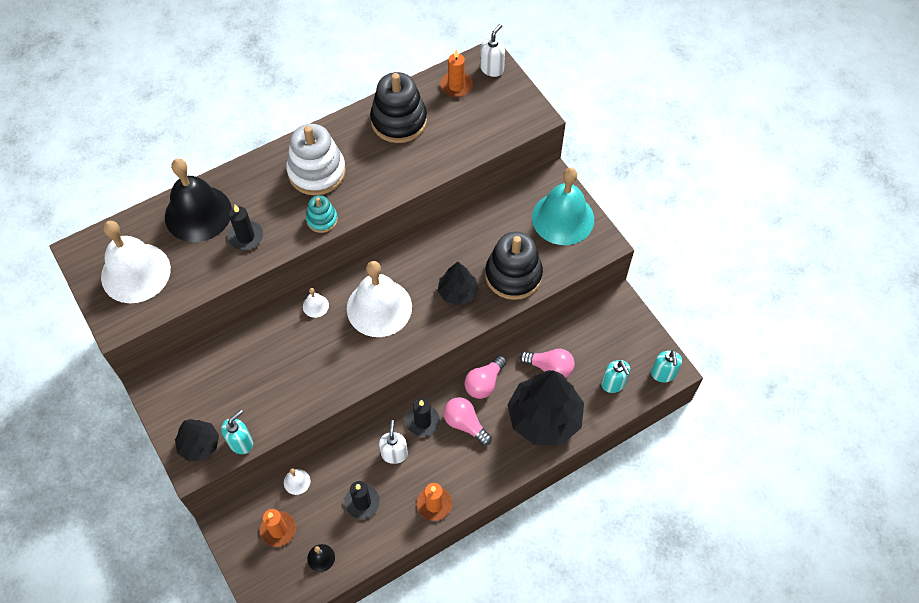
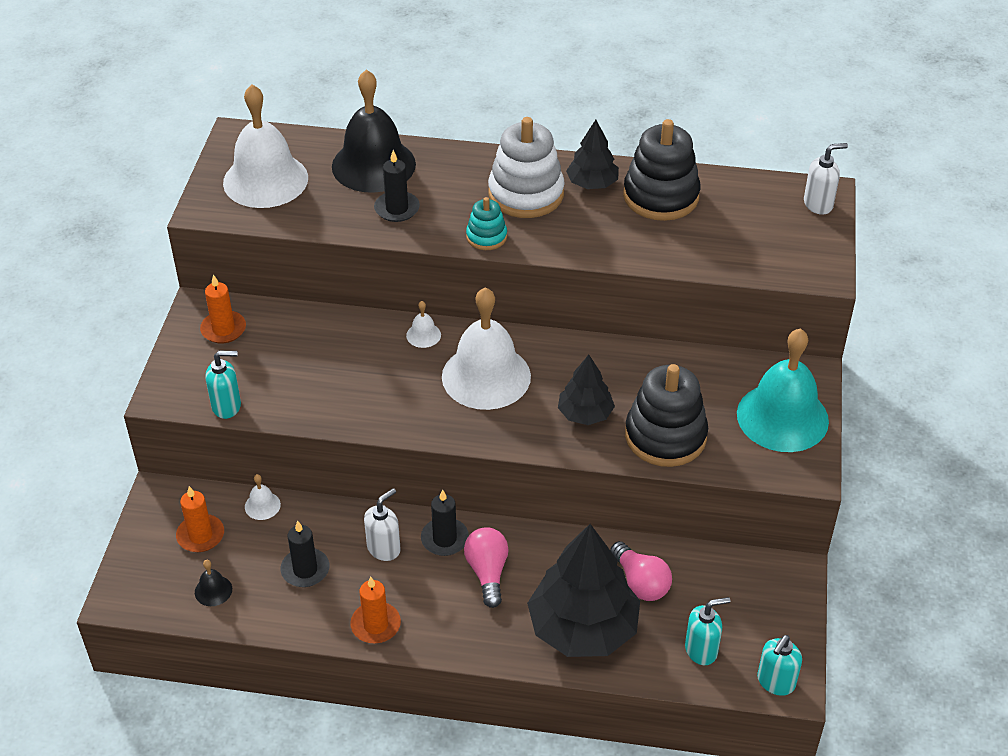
camera: 40 degrees right, 15 degrees down
black tree [175,419,219,461] -> black tree moved to [566,120,619,189]
orange candle [440,49,473,97] -> orange candle moved to [200,274,246,343]
pink light bulb [465,355,507,399] -> none
turquoise soap dispenser [602,360,630,393] -> turquoise soap dispenser turned 120 degrees counterclockwise [685,597,730,665]

